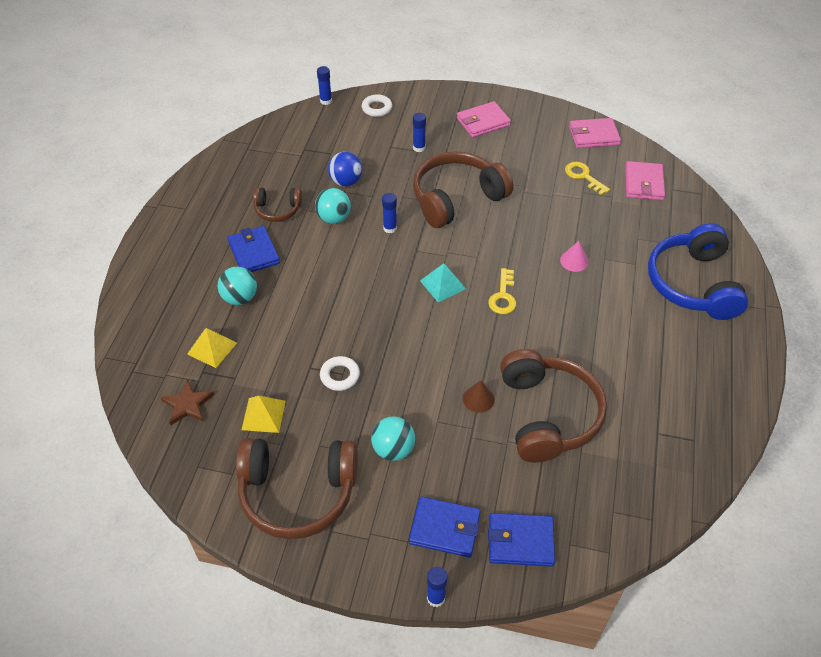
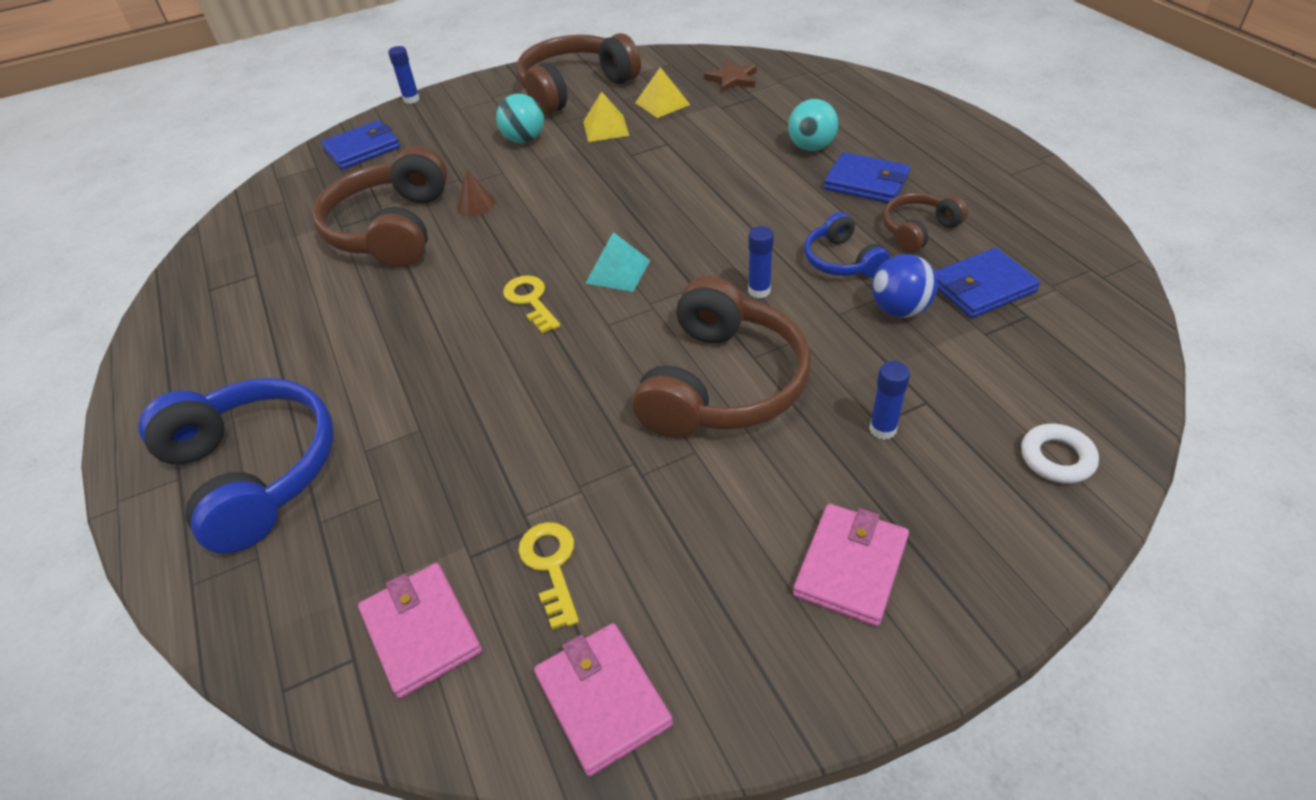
camera: 145 degrees right, 5 degrees down
yellow pyramid [187,328,237,368] -> yellow pyramid moved to [583,91,629,142]
turquoise ball [315,188,351,224] -> blue headphones [804,212,890,277]
blue glue stick [317,66,332,105] -> none
white ring [320,356,360,391] -> none
blue wallet [409,496,481,557] -> blue wallet moved to [935,248,1040,318]
brown headphones [500,349,607,463] -> brown headphones turned 45 degrees clockwise [312,146,447,267]
pink cone [560,241,589,272] -> none
yellow key [565,162,610,195] -> yellow key turned 120 degrees counterclockwise [518,522,579,630]
pink wallet [569,118,621,148] -> pink wallet turned 75 degrees counterclockwise [534,623,673,776]

